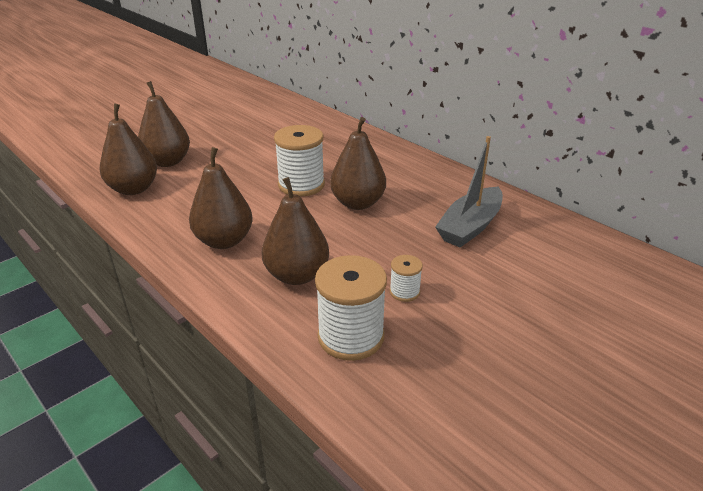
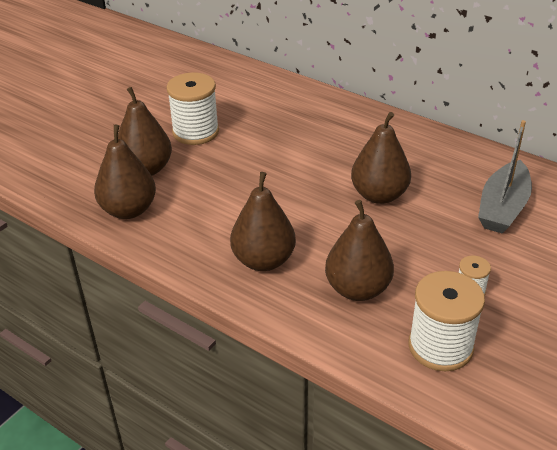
camera: 10 degrees left, 5 degrees up
white spool [274,125,325,197] -> white spool moved to [167,72,219,145]

